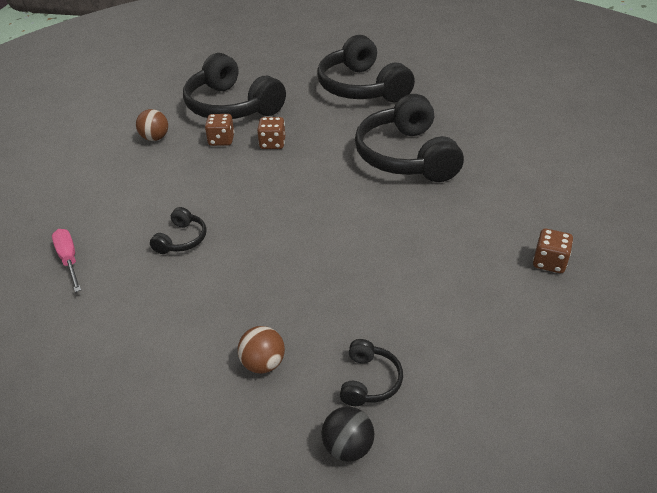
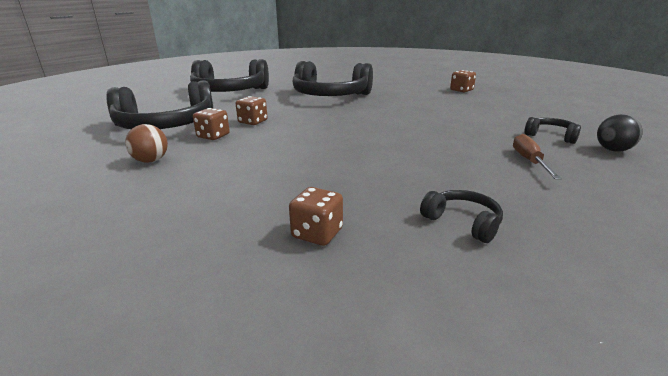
camera: 65 degrees left, 15 degrees down
pink screwdriver [52,229,81,292] -> brown dice [289,187,343,246]
black headphones [150,207,206,254] -> black headphones moved to [420,190,503,243]
brown ball [238,326,285,373] -> brown screwdriver [513,134,562,179]

